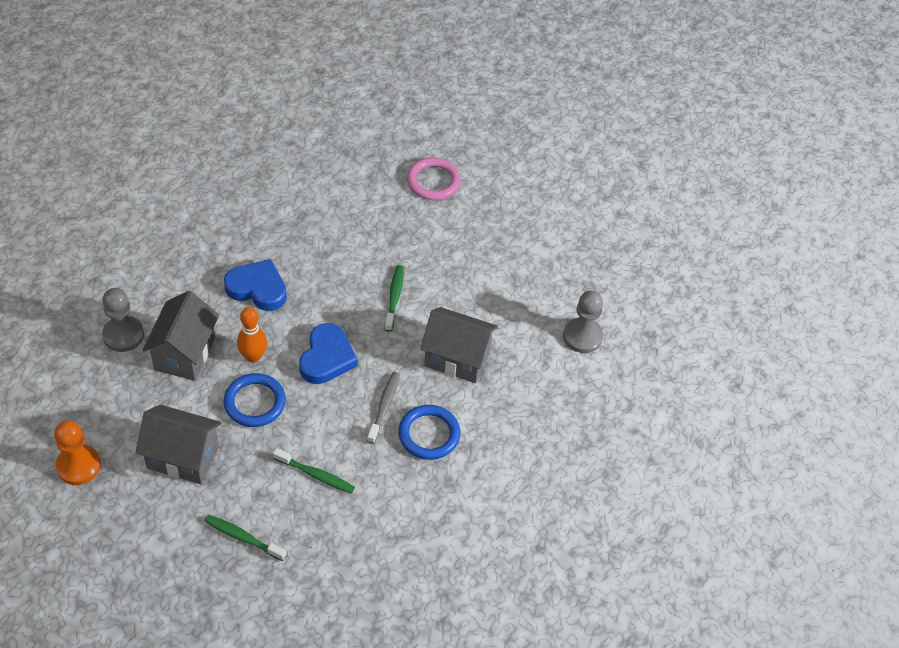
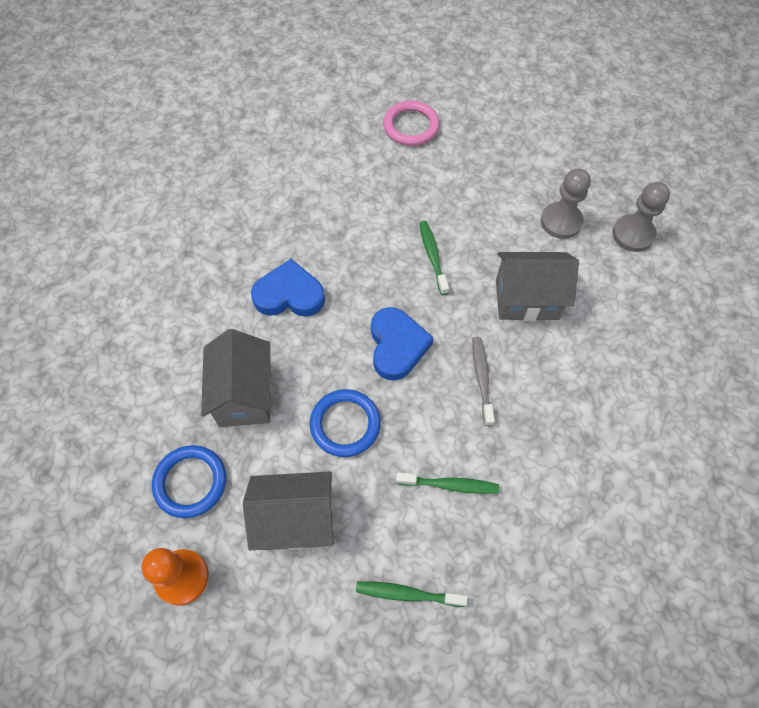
camera: 15 degrees left, 10 degrees up
grey pawn [102,288,144,352] -> grey pawn moved to [541,169,591,239]
orange bowling pin [237,307,267,363] -> none
blue ring [398,405,460,460] -> blue ring moved to [152,445,226,518]

